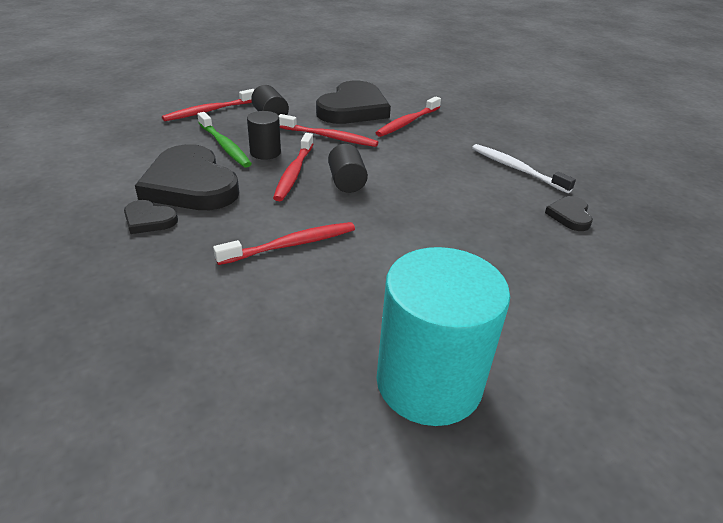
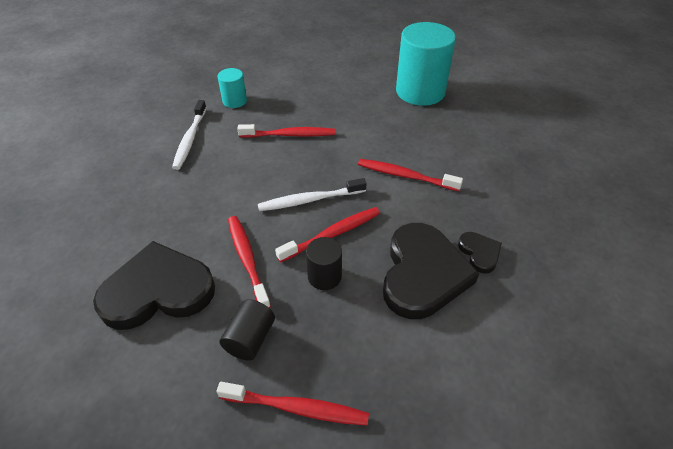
camera: 130 degrees left, 10 degrees up
green toothbrush [197,112,252,168] -> none
black cylinder [328,144,368,193] -> white toothbrush [258,178,367,211]
red toothbrush [376,96,441,137] -> red toothbrush moved to [237,124,336,138]
black heart [545,196,593,231] -> turquoise cylinder [218,68,247,108]

